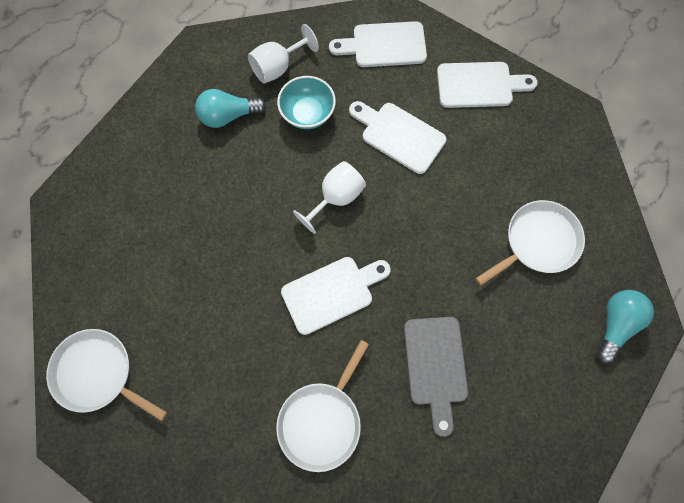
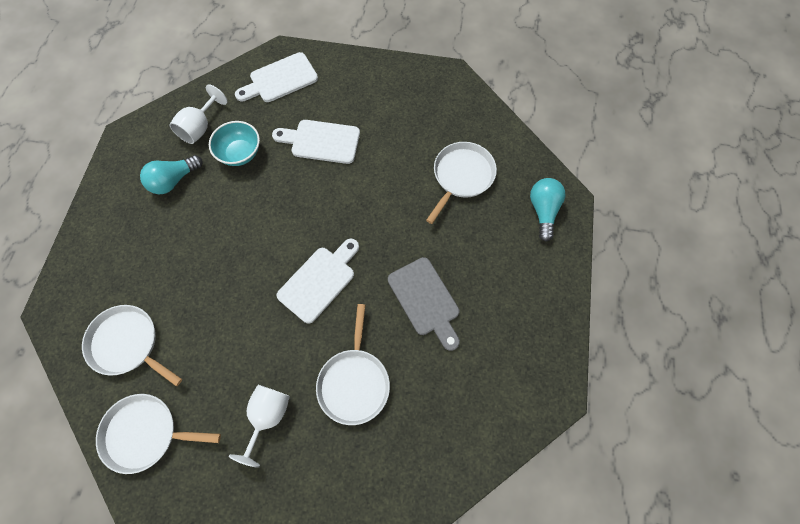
camera: 25 degrees left, 5 degrees down
white goblet [293,161,366,234] -> white goblet moved to [229,385,290,468]
white cutting board [437,62,538,108] -> none
none -> white pan [82,305,182,386]

